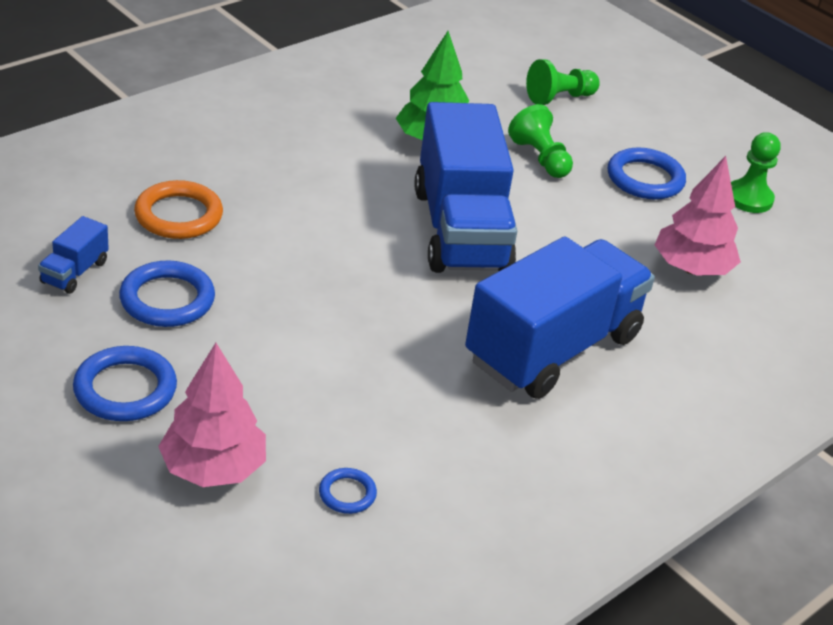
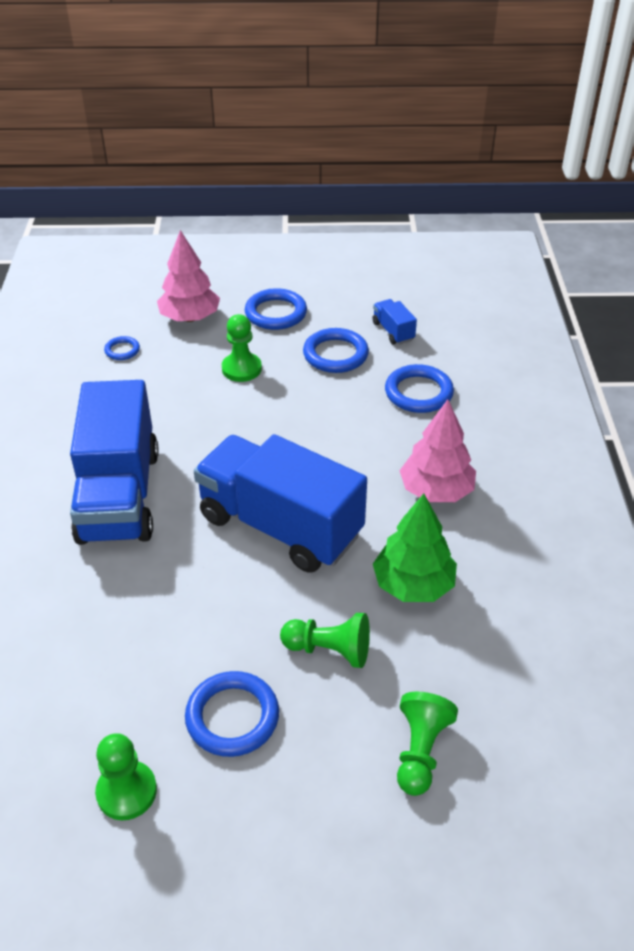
camera: 135 degrees right, 5 degrees up
orange ring [134,180,223,239] -> blue ring [385,364,454,413]
pink tree [655,156,741,276] -> pink tree moved to [399,399,476,502]
none -> green pawn [222,314,262,382]

